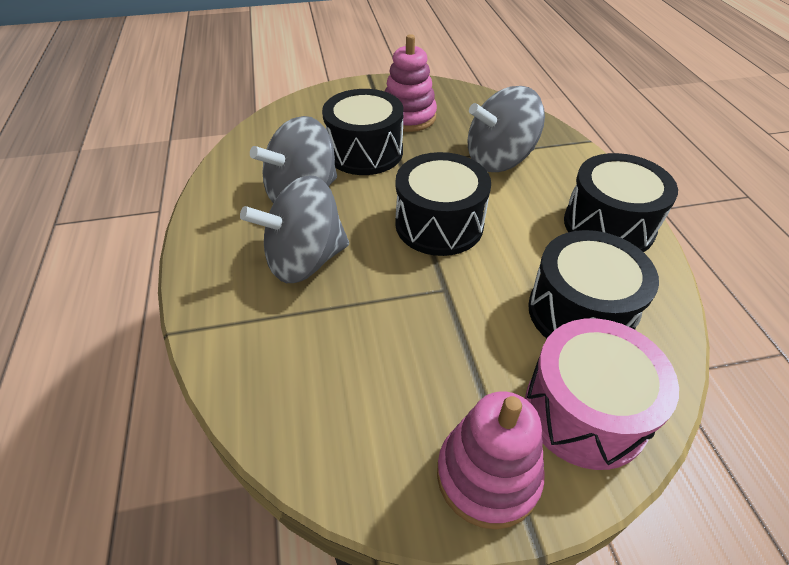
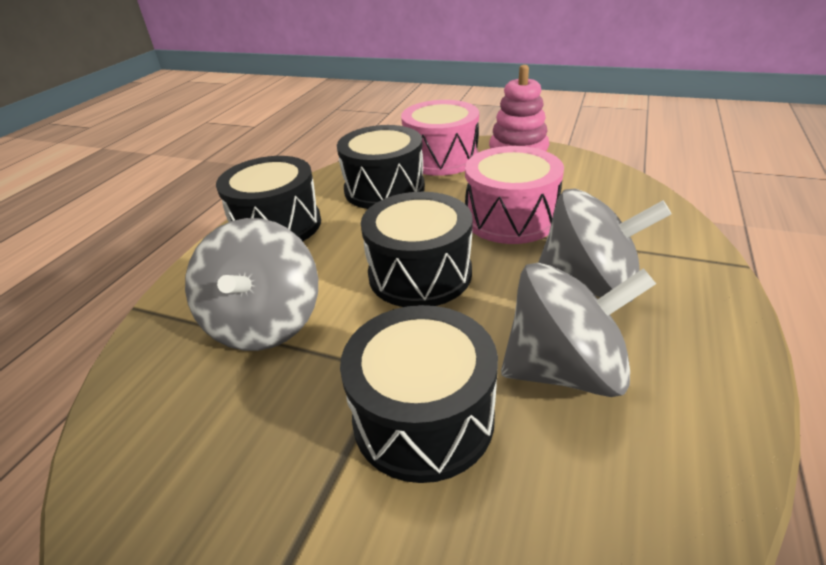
camera: 145 degrees left, 10 degrees down
pink stacking toy [385,34,437,132] -> none
grey spinning top [467,86,545,172] -> grey spinning top turned 75 degrees clockwise [185,218,318,351]
none -> pink drum [465,146,564,244]

